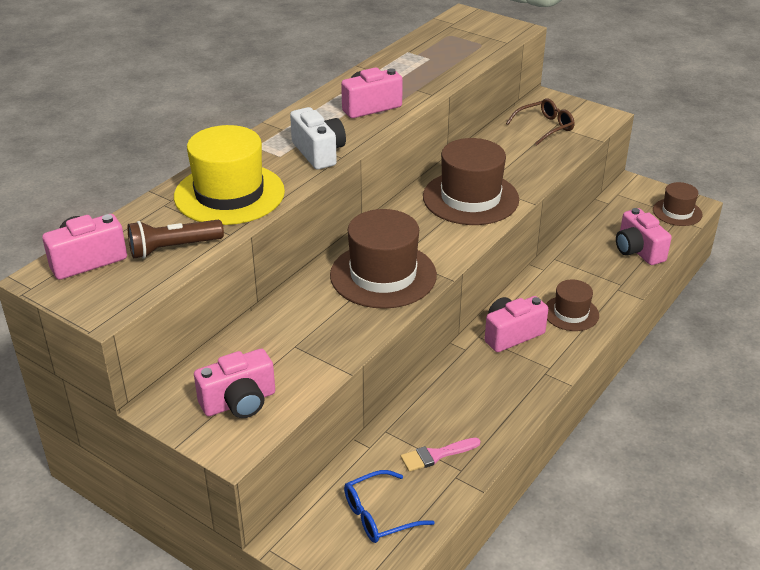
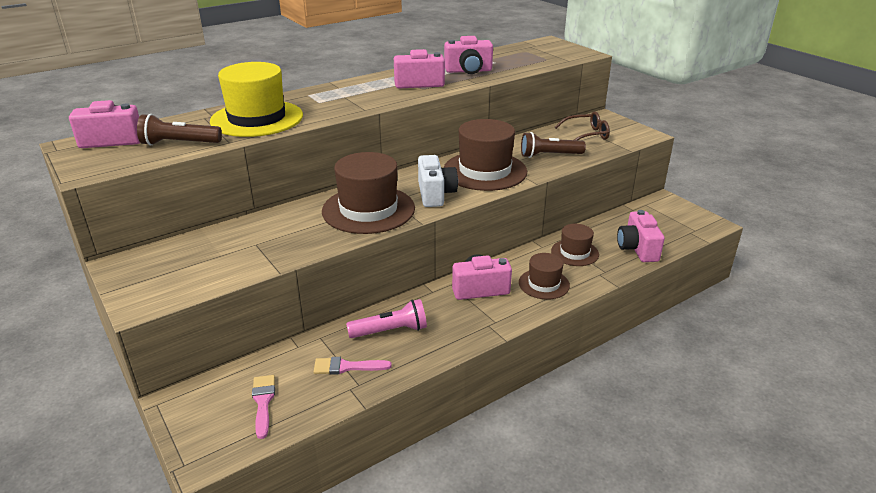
camera: 20 degrees right, 5 degrees down
pink camera [194,349,275,418] -> pink camera moved to [444,36,493,74]
white camera [290,107,346,170] -> white camera moved to [418,155,458,207]
blue glasses [344,470,434,543] -> pink brush [252,375,275,439]
brown hat [653,182,703,226] -> brown hat moved to [551,224,599,266]
none -> pink flashlight [346,299,427,338]
none -> brown flashlight [521,132,586,158]

